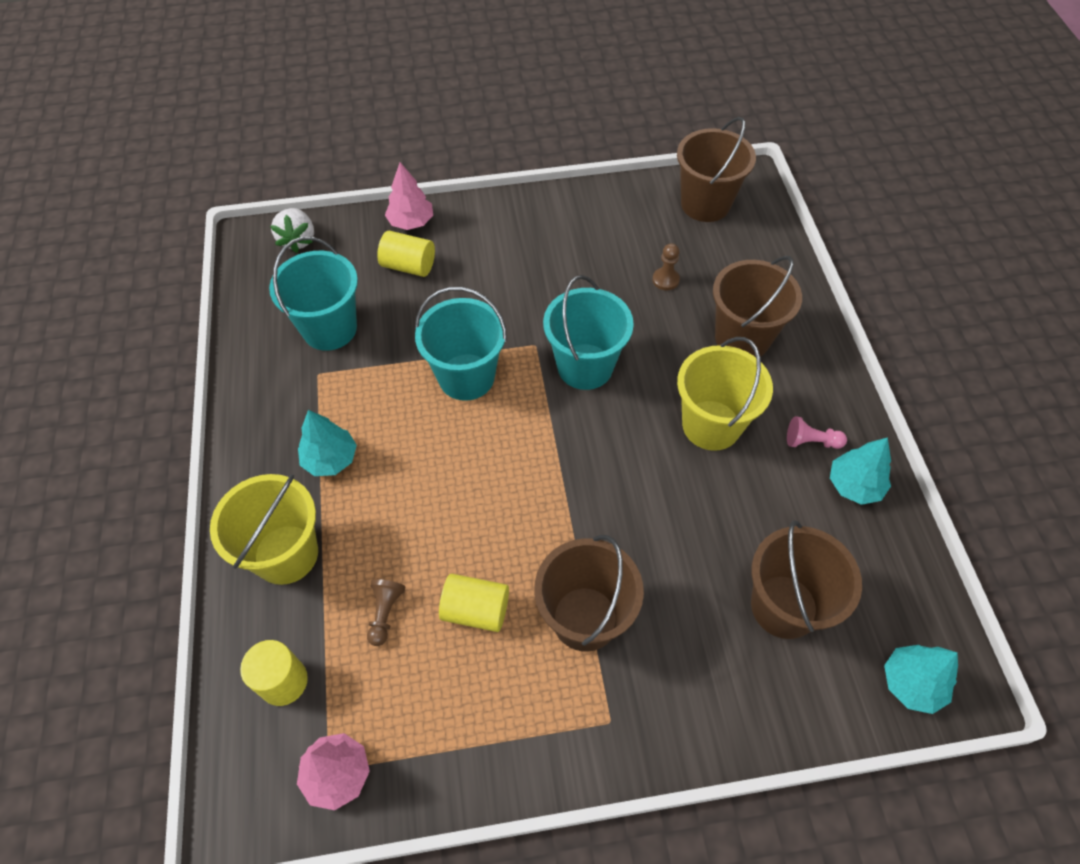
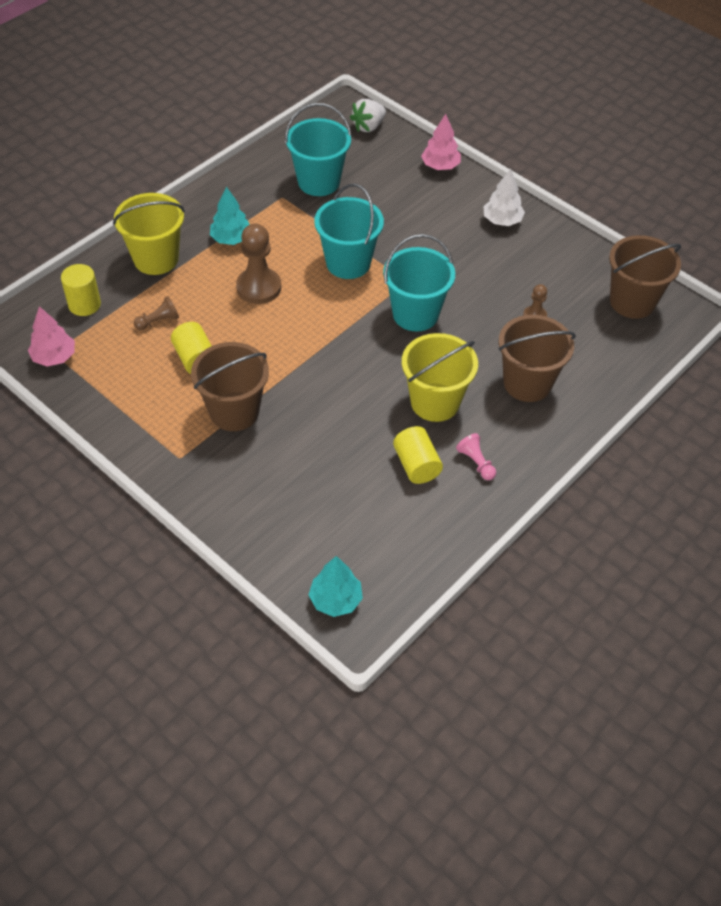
camera: 50 degrees right, 5 degrees down
yellow cylinder [377,231,435,277] -> yellow cylinder moved to [393,426,443,484]
brown bucket [751,520,862,639] -> none
turquoise tree [830,437,891,505] -> none
none -> brown pawn [236,223,281,304]
none -> white tree [483,169,525,226]

